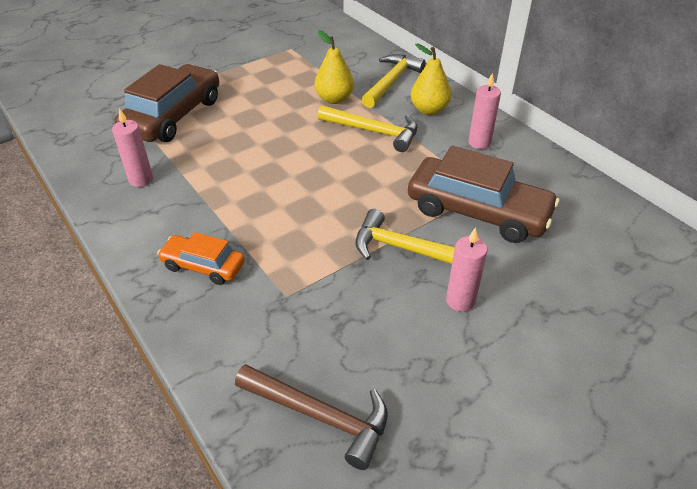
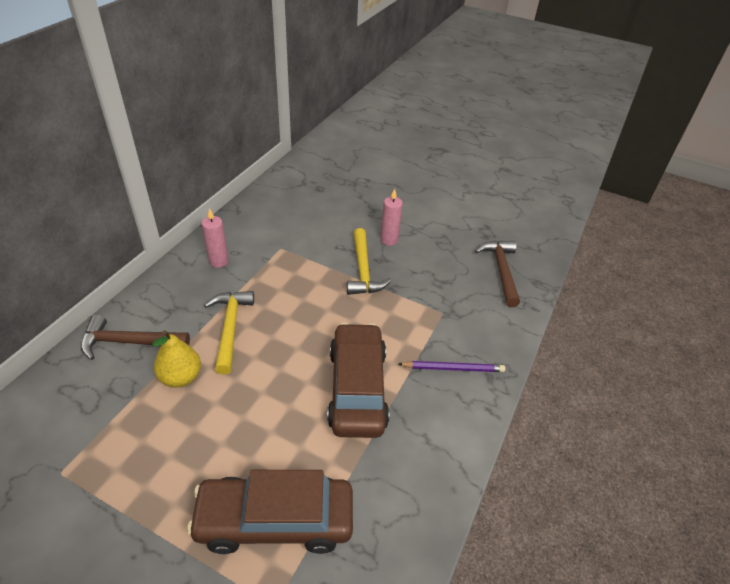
camera: 120 degrees left, 0 degrees up
pink candle [112,108,153,187] -> none
orange car [157,232,245,285] -> purple pencil [398,361,505,372]
yellow hammer [362,54,425,108] -> brown hammer [81,314,190,360]
brown car [408,145,560,243] -> brown car moved to [327,323,389,438]
yellow pear [411,44,451,115] -> none

